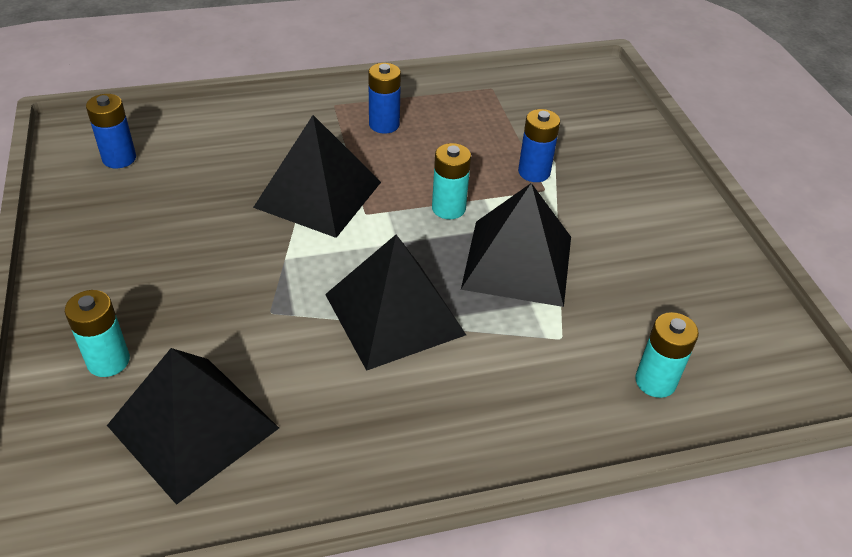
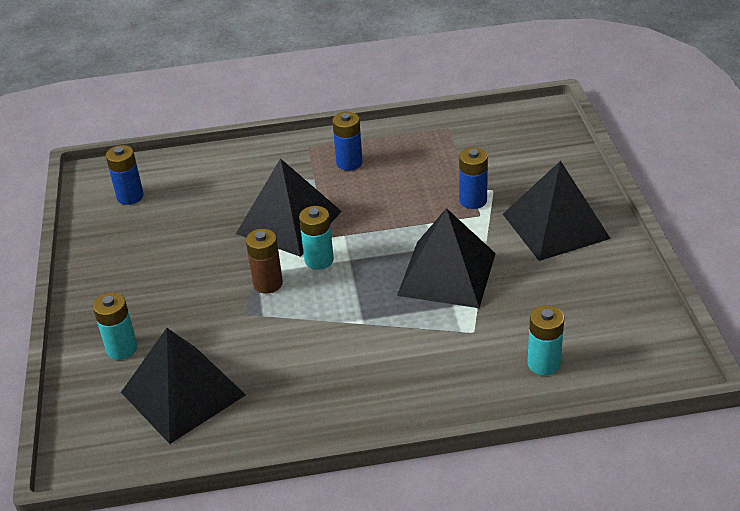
camera: 10 degrees right, 5 degrees down
black pyramid [325,235,466,371] -> black pyramid moved to [503,161,611,261]
turquoise battery [432,143,471,219] -> turquoise battery moved to [299,206,334,270]
none -> brown battery [246,229,283,293]

